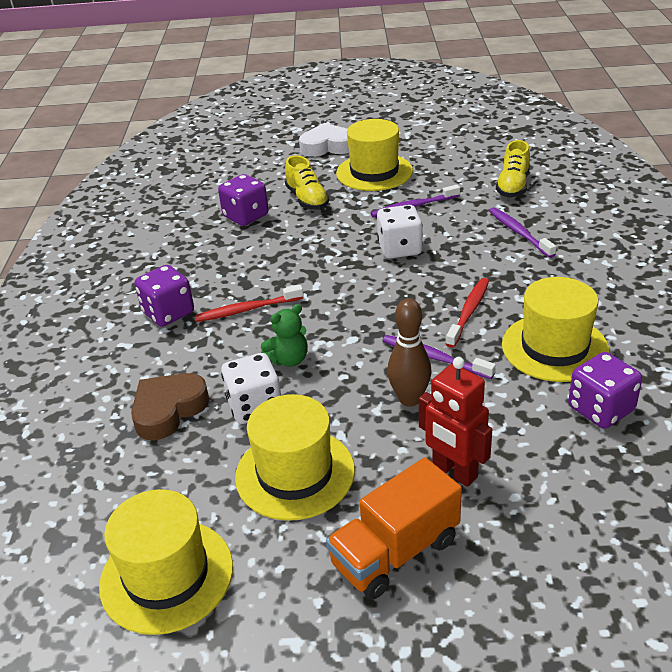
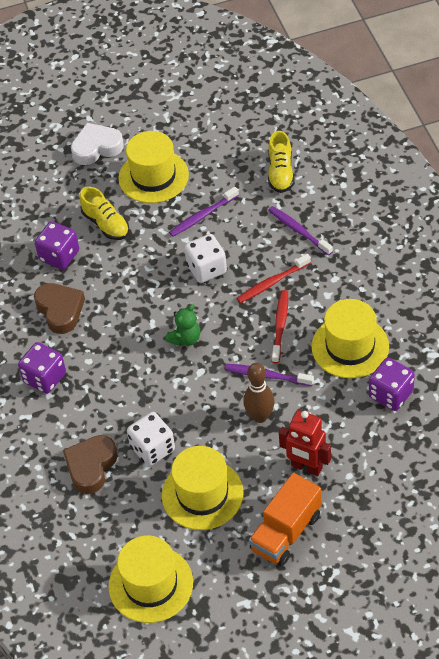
camera: 15 degrees left, 15 degrees up
red toothbrush [195,285,303,322] -> red toothbrush moved to [236,254,311,303]
green teddy bear [261,304,308,367] -> green teddy bear moved to [165,304,200,346]
none -> brown heart [34,283,85,334]

